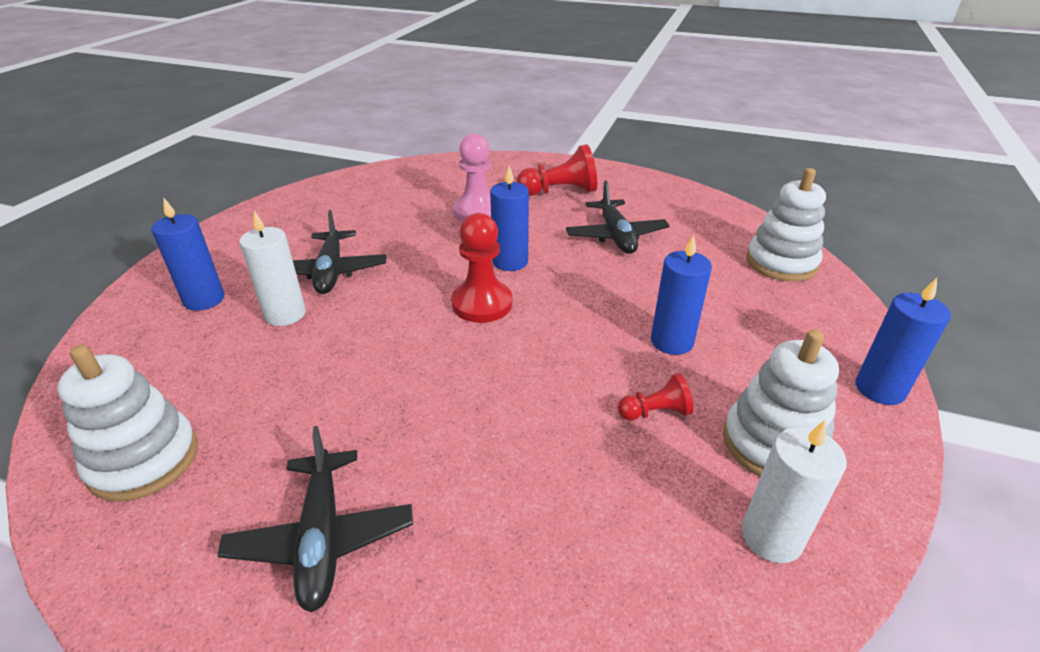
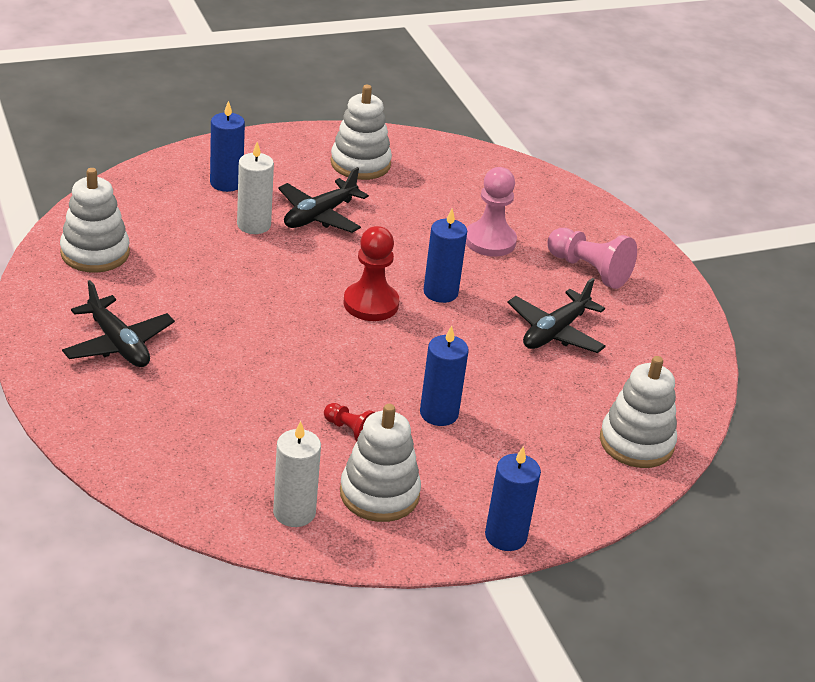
camera: 45 degrees right, 0 degrees up
black plane [217,426,413,613] -> black plane turned 75 degrees counterclockwise [62,280,175,367]
red pawn [517,144,597,196] -> pink pawn [547,228,637,289]
none -> white stacking toy [330,85,392,180]

